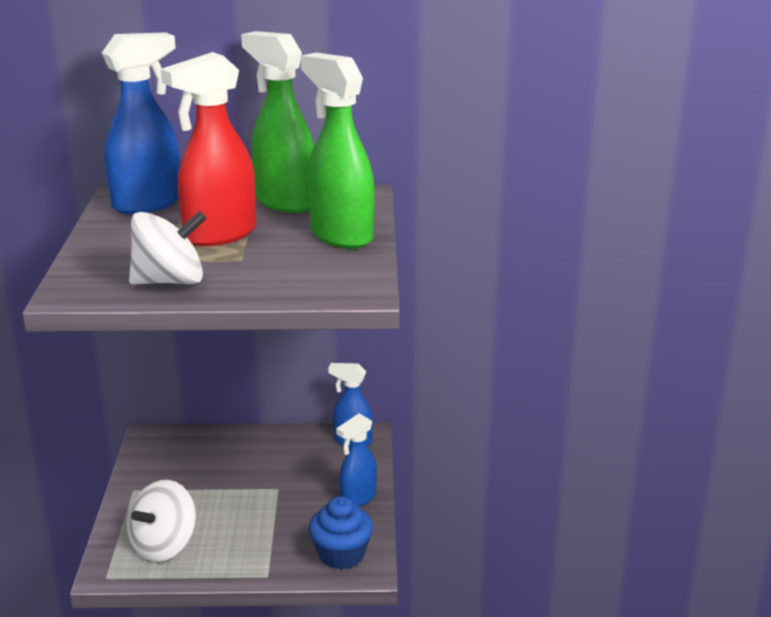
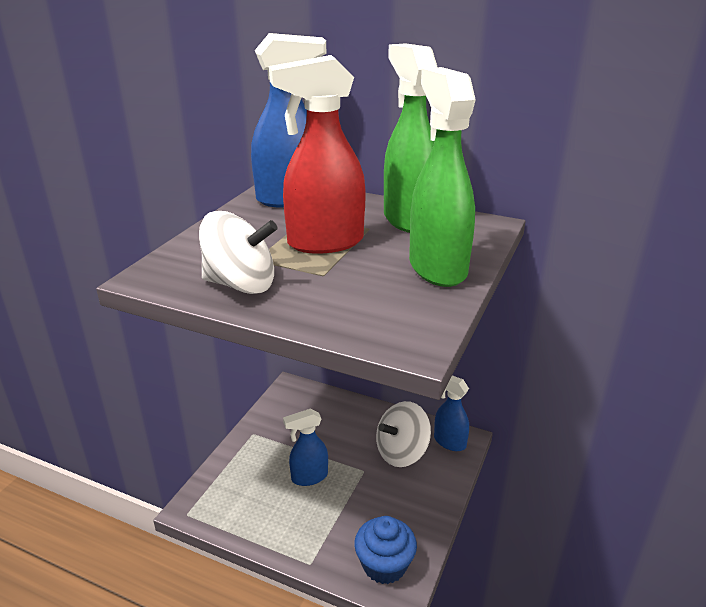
camera: 25 degrees right, 5 degrees up
white spinning top [127,480,196,561] -> white spinning top moved to [376,401,431,467]
blue spray bottle [336,414,377,507] -> blue spray bottle moved to [283,408,328,486]

